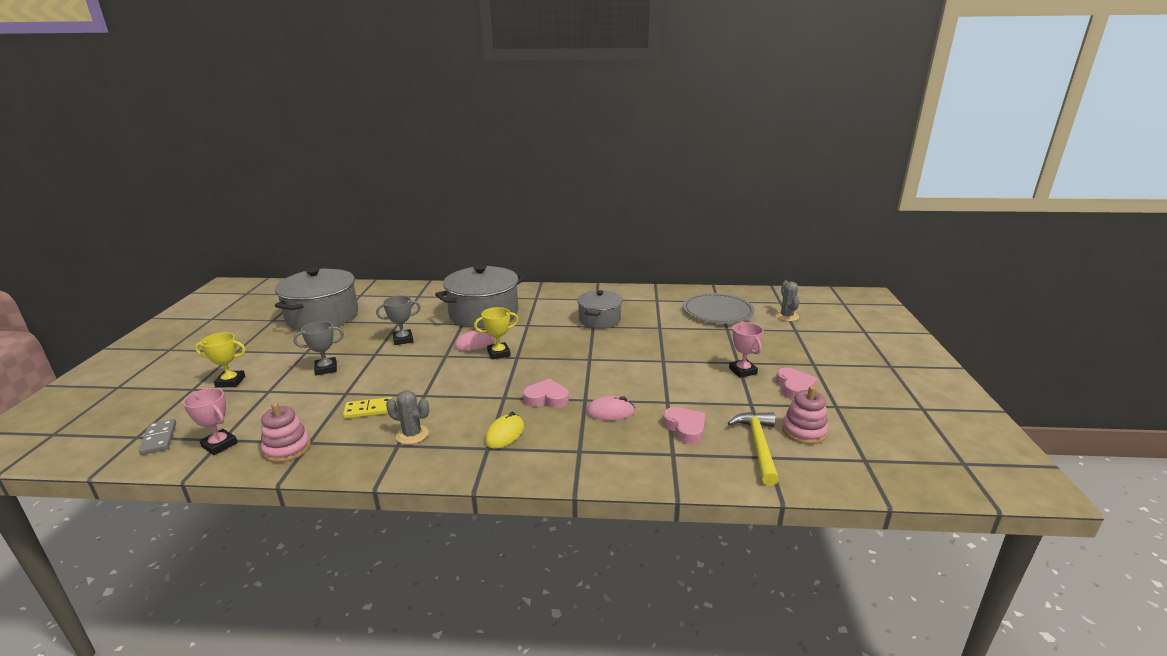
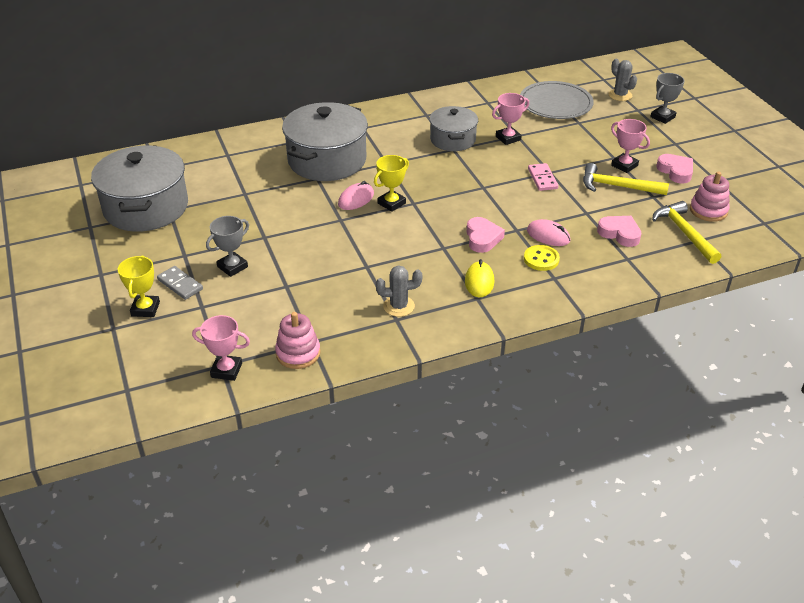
camera: 25 degrees left, 15 degrees up
grey domino [139,419,176,455] -> grey domino moved to [157,266,203,300]
yellow trophy [195,333,246,388] -> yellow trophy turned 60 degrees counterclockwise [118,255,160,317]
yellow domino [343,397,392,419] -> none
grey trophy [376,295,421,345] -> grey trophy moved to [650,73,685,124]
pink heart [523,379,569,408] -> pink heart turned 105 degrees clockwise [467,217,505,253]
pink mouse [586,396,635,420] -> pink mouse turned 60 degrees clockwise [527,219,571,246]
none -> pink trophy [492,93,529,145]
none -> yellow button [524,245,560,271]
none -> pink domino [528,163,558,191]
none -> yellow hammer [583,163,669,195]

